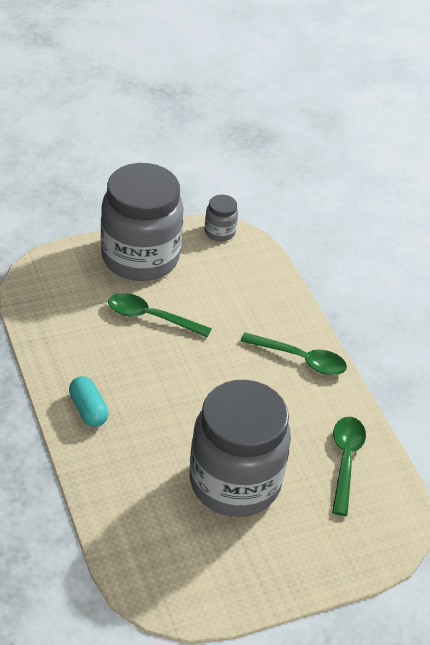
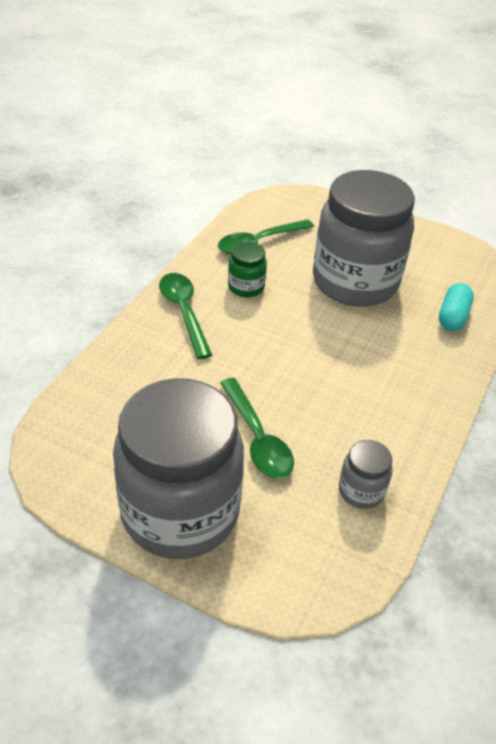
camera: 130 degrees left, 0 degrees up
turquoise capsule [69,376,109,427] -> turquoise capsule moved to [439,283,474,331]
grey jar [205,195,238,241] -> grey jar moved to [339,440,392,509]
none -> green jar [228,242,267,297]

